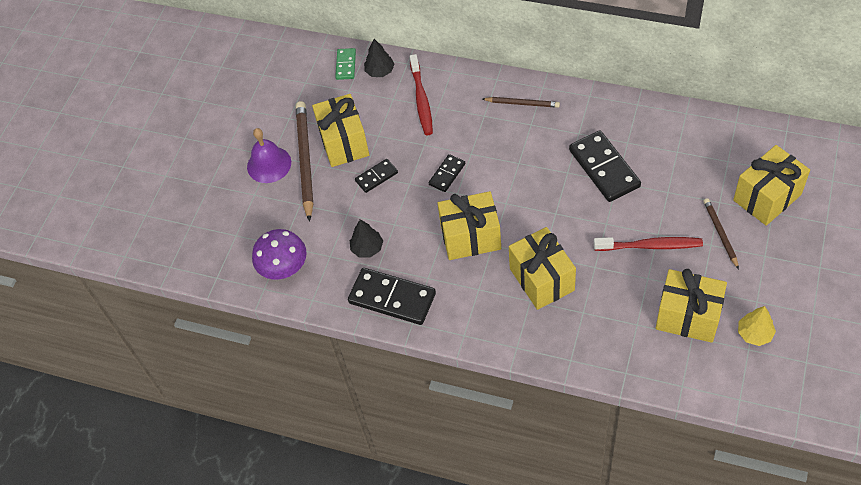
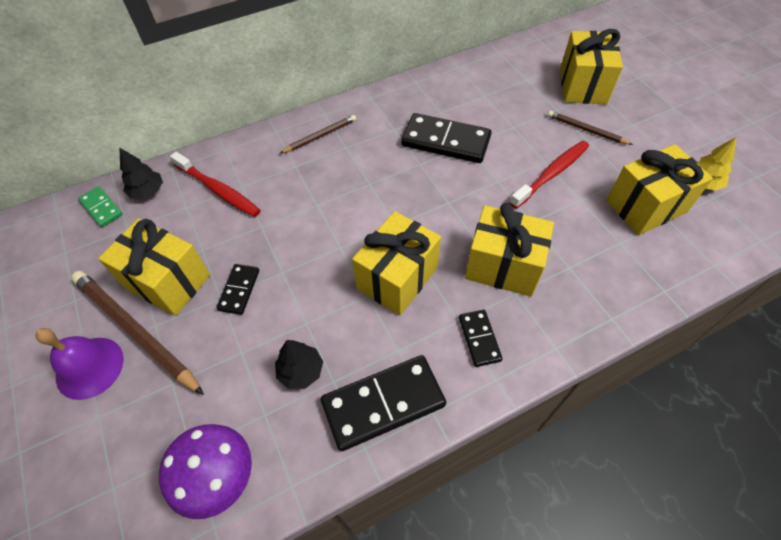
camera: 50 degrees left, 0 degrees up
black domino [429,154,465,192] -> black domino moved to [459,310,503,367]

